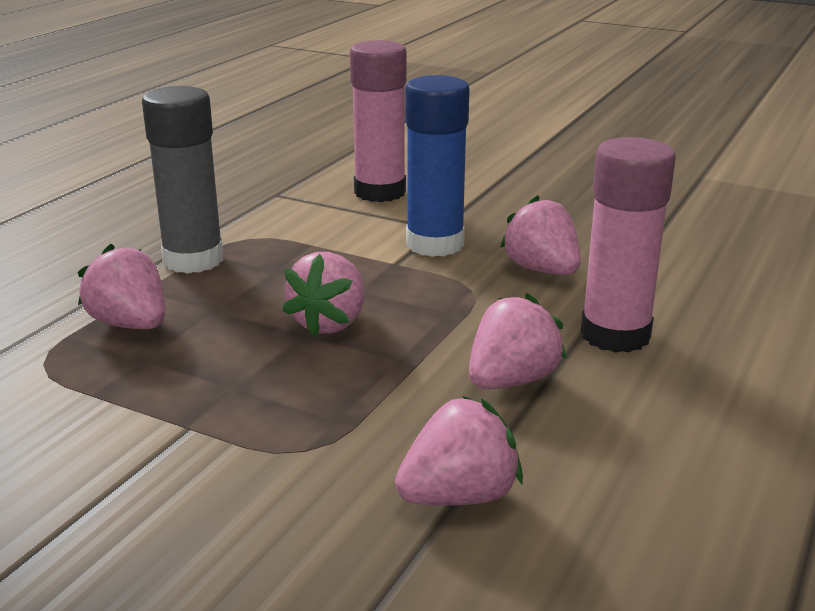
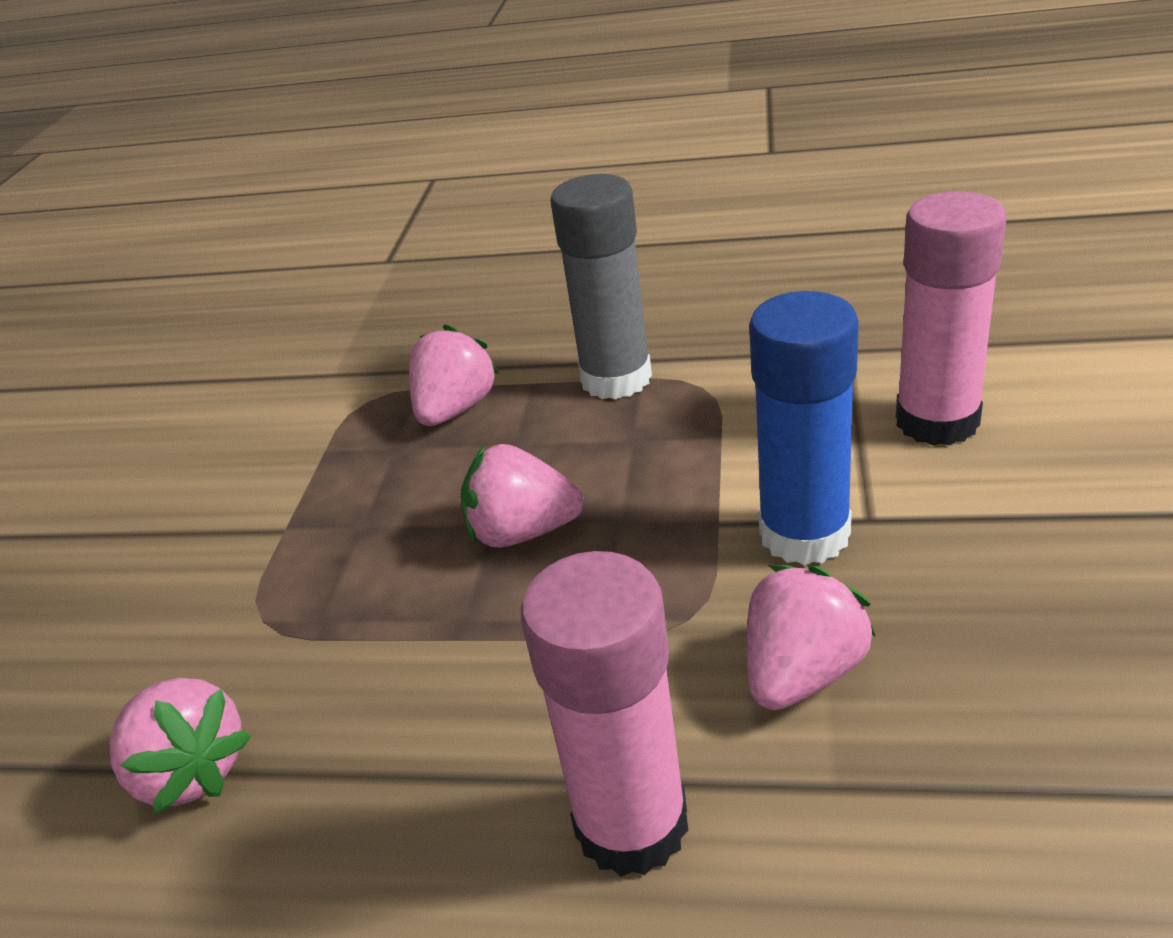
camera: 75 degrees right, 10 degrees up
pink strawberry [469,293,567,389] -> none

